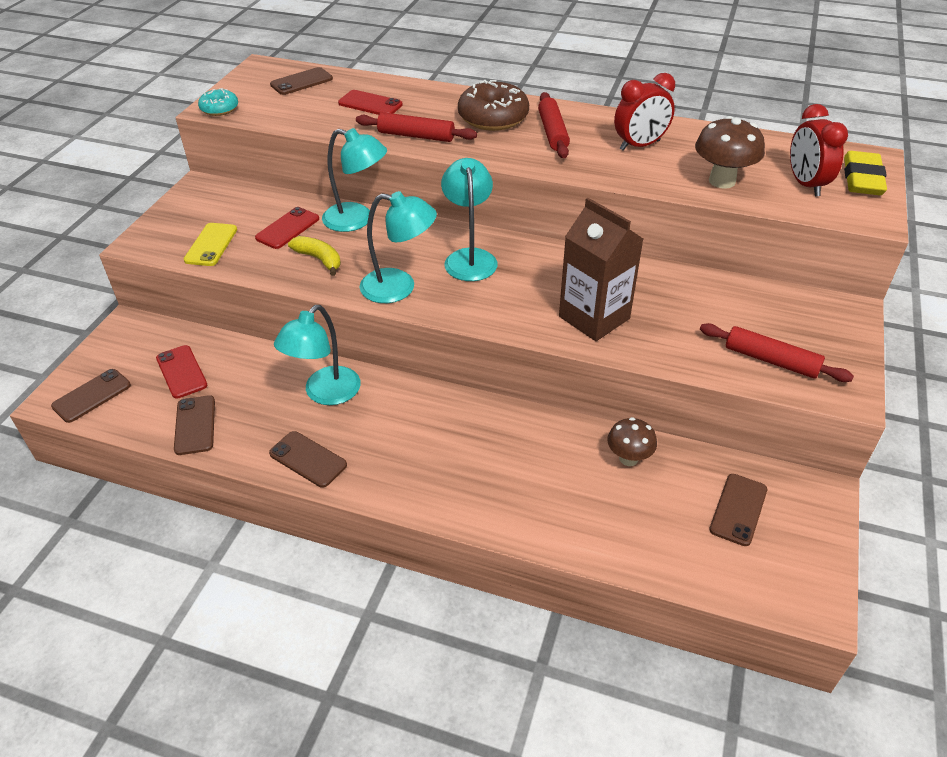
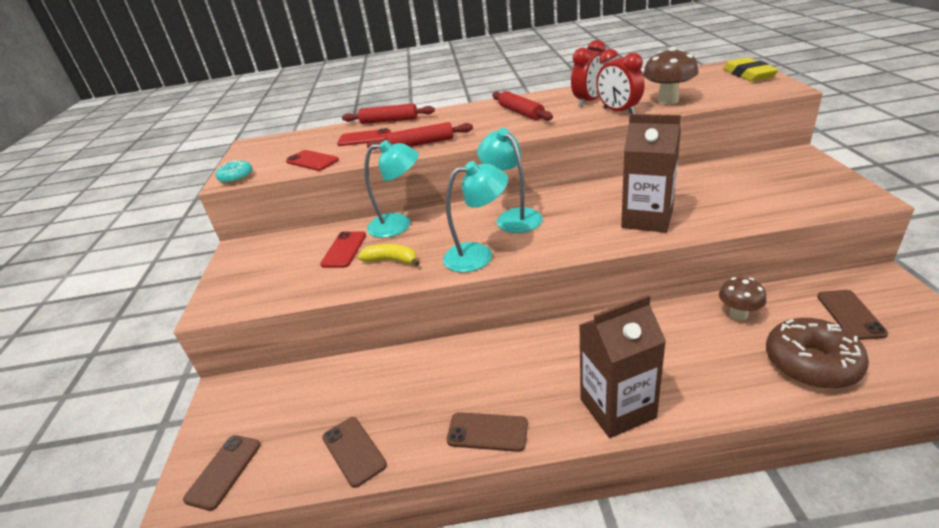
camera: 20 degrees left, 10 degrees down
red phone [156,345,207,399] -> red phone moved to [286,150,339,171]
yellow phone [184,223,237,266] -> none
brown phone [270,67,333,95] -> none
turquoise lamp [274,305,361,405] -> none
brown donut [458,80,529,131] -> brown donut moved to [766,318,869,389]
red rolling pin [700,323,854,382] -> red rolling pin moved to [342,104,435,124]
red clock [790,104,848,196] -> red clock moved to [596,49,645,114]
none -> brown carton [579,295,666,438]

